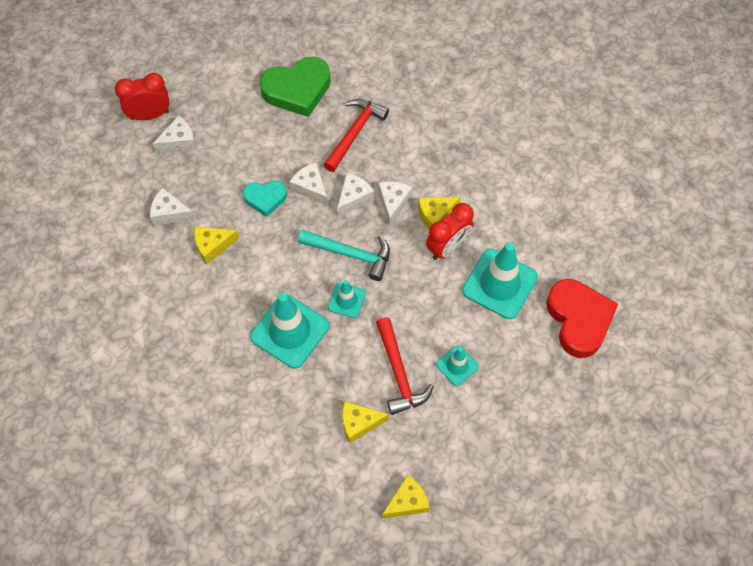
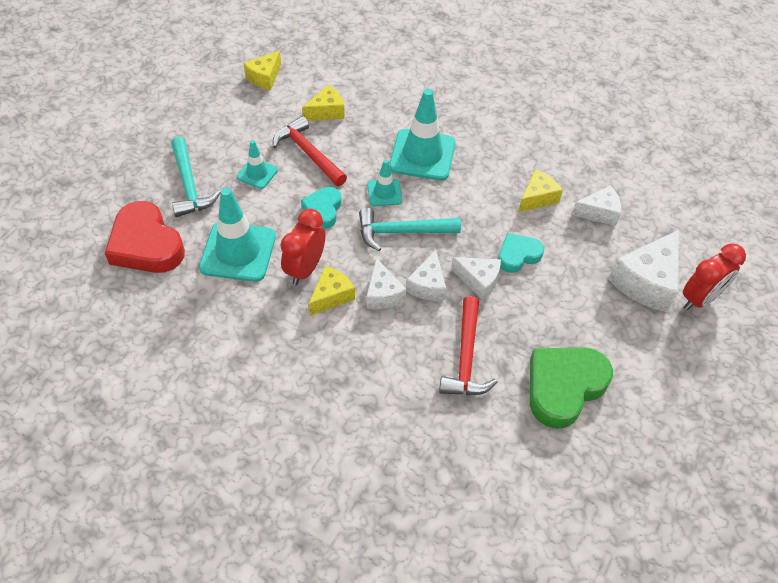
camera: 155 degrees right, 10 degrees down
white cheese [153,115,196,153] -> white cheese [608,230,679,312], size x1.66
none -> turquoise hammer [171,137,221,217]
none -> turquoise heart [301,187,341,229]

